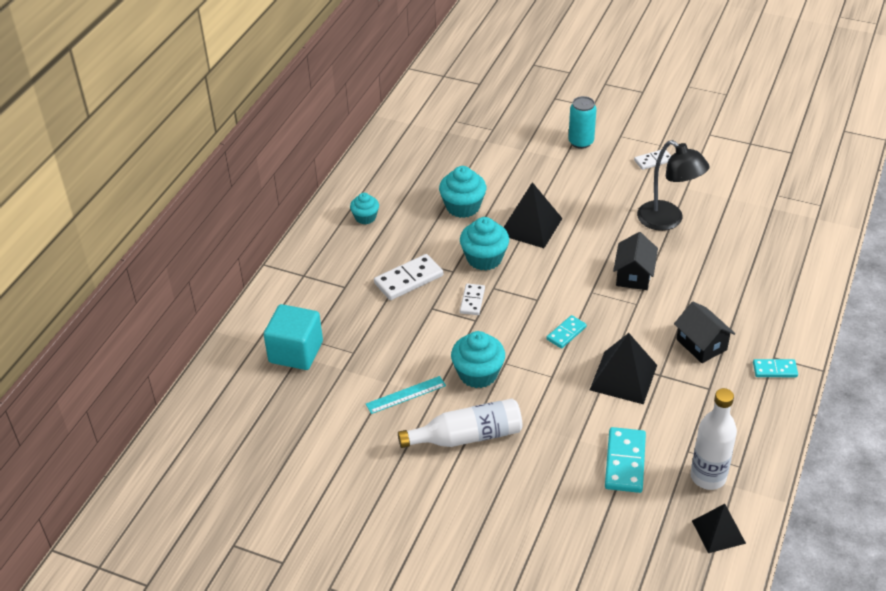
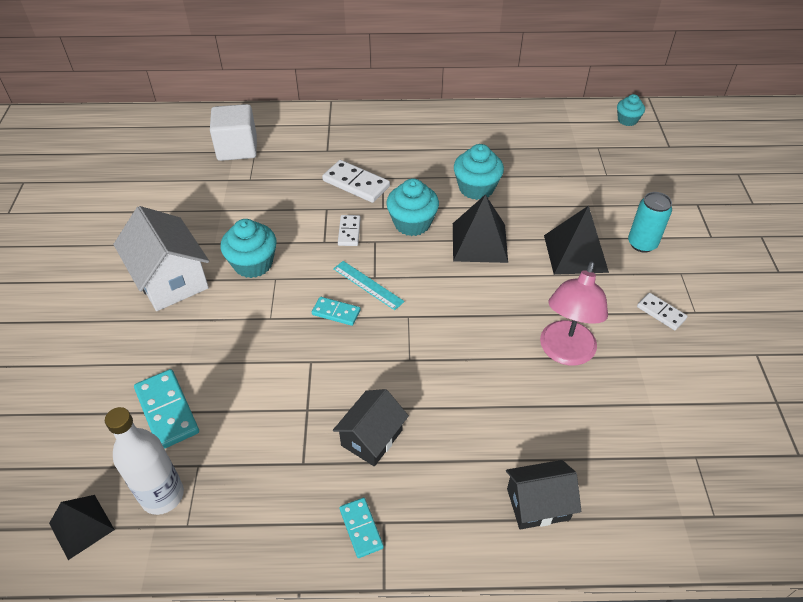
camera: 65 degrees right, 5 degrees up
turquoise cube [264,304,323,370] -> white cube [210,104,257,161]
turquoise cupcake [350,193,379,224] -> turquoise cupcake moved to [617,94,645,126]
turquoise ruler [366,376,446,414] -> turquoise ruler moved to [333,261,405,310]
white bottle [398,399,522,448] -> white house [113,206,209,311]
white domino [460,284,485,315] -> white domino turned 75 degrees counterclockwise [338,215,361,246]
black pyramid [590,333,657,404] -> black pyramid moved to [544,205,609,275]
turquoise domino [605,427,646,493] -> turquoise domino turned 75 degrees clockwise [134,369,199,449]
black house [613,232,658,290] -> black house moved to [506,460,581,530]
black lamp [637,140,710,231] -> pink lamp [540,262,608,365]

